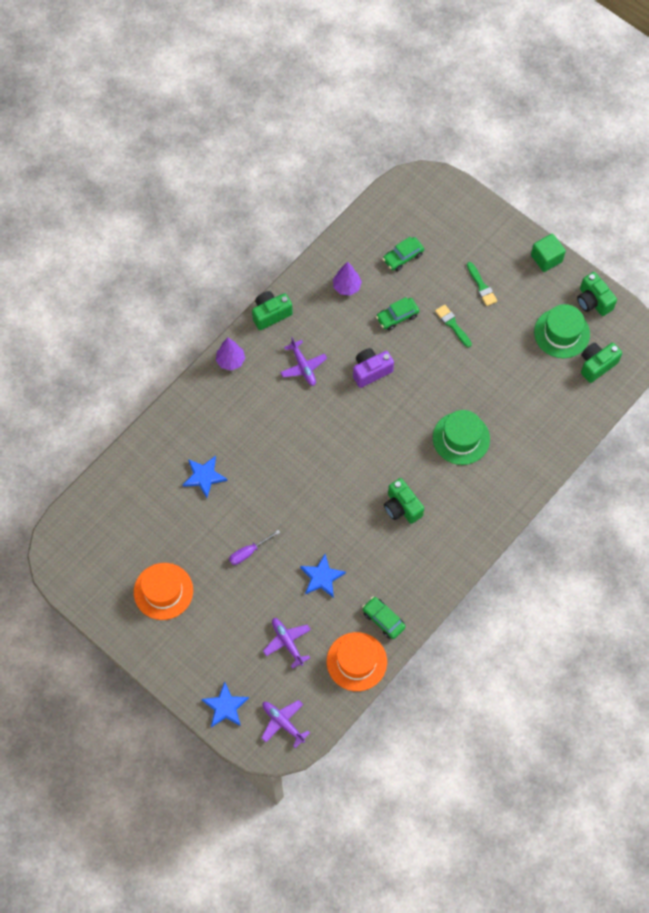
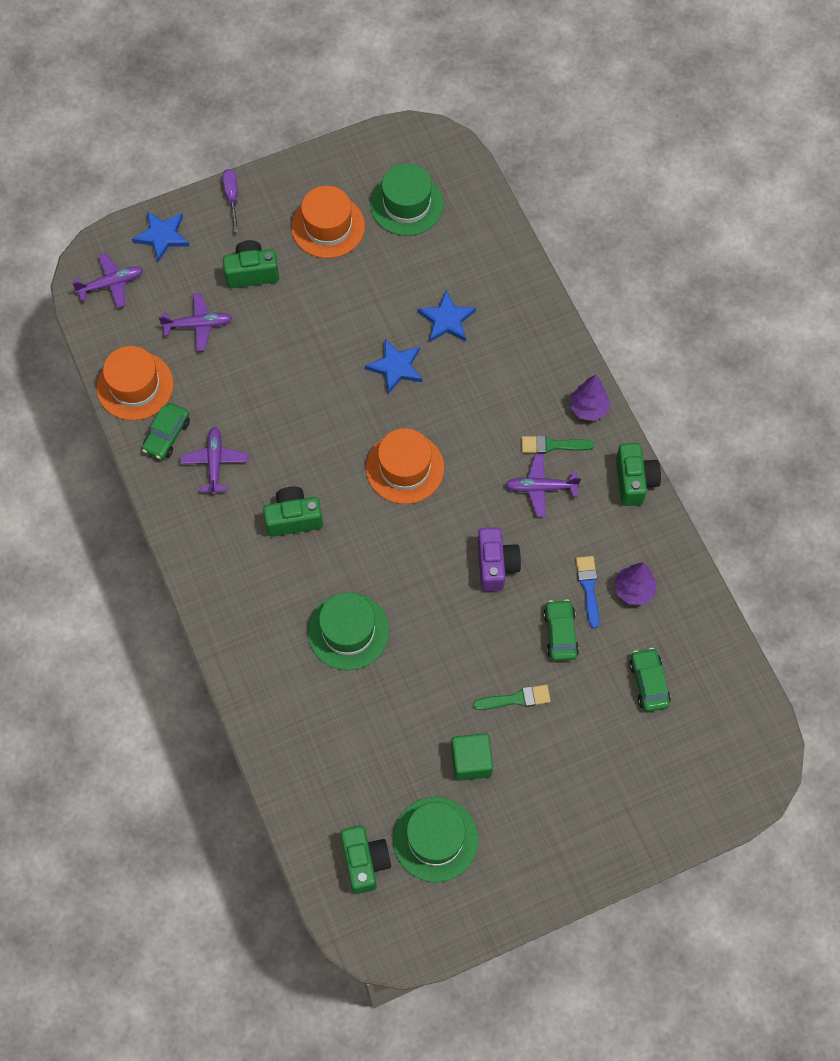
camera: 115 degrees right, 0 degrees up
purple screwdriver [229,530,280,565] -> purple screwdriver moved to [222,169,239,232]
blue star [300,554,346,598] -> blue star moved to [365,339,422,394]
green car [362,597,406,639] -> green car turned 135 degrees clockwise [142,403,190,460]
green brush [467,262,497,306] -> green brush moved to [521,435,594,454]
green cube [531,234,566,272] -> green cube moved to [451,733,493,781]
green camera [577,272,617,316] -> green camera moved to [223,240,279,288]
none -> purple plane [180,427,248,495]
none -> orange hat [366,428,444,504]
none -> green hat [370,163,444,236]
none -> blue brush [576,556,599,628]

